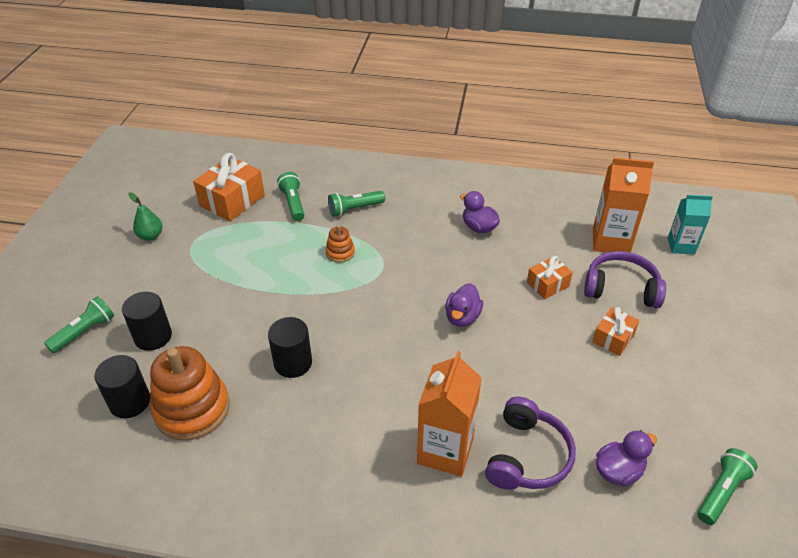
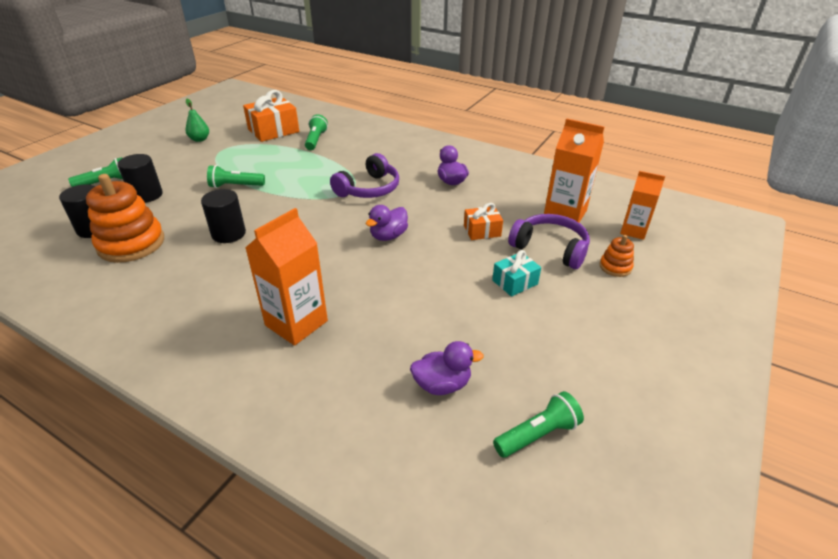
camera: 20 degrees right, 5 degrees down
orange stacking toy [325,225,355,263] -> orange stacking toy moved to [600,235,634,277]
green flashlight [328,191,385,217] -> green flashlight moved to [207,165,265,188]
purple headphones [485,397,576,490] -> purple headphones moved to [330,153,399,198]
orange gift [592,307,639,356] -> turquoise gift [492,250,541,297]
turquoise carton [668,195,713,255] -> orange carton [620,171,665,240]

